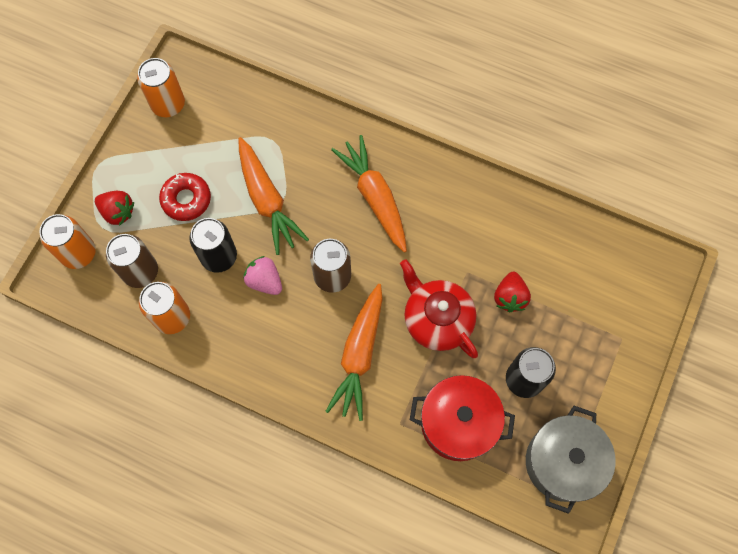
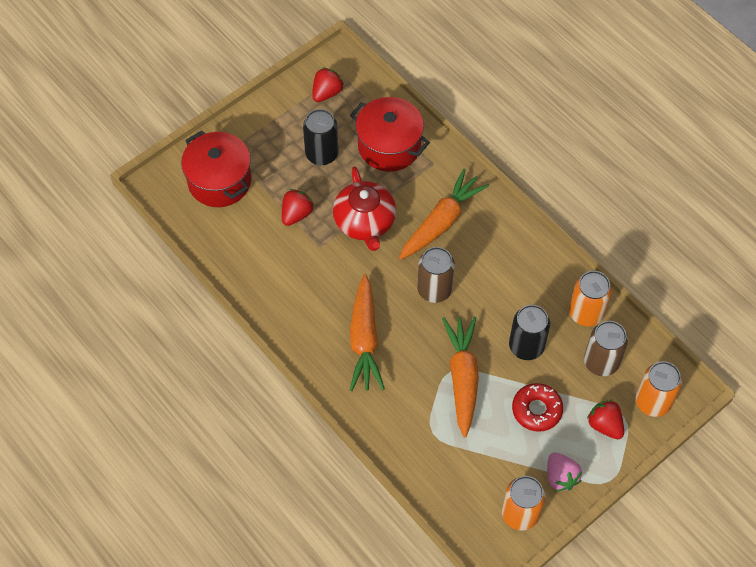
camera: 155 degrees left, 10 degrees down
pink strawberry [243,256,282,295] -> pink strawberry moved to [547,452,582,491]
grey pot [526,406,616,514] -> red strawberry [312,67,344,102]
none -> red pot [181,131,251,207]

